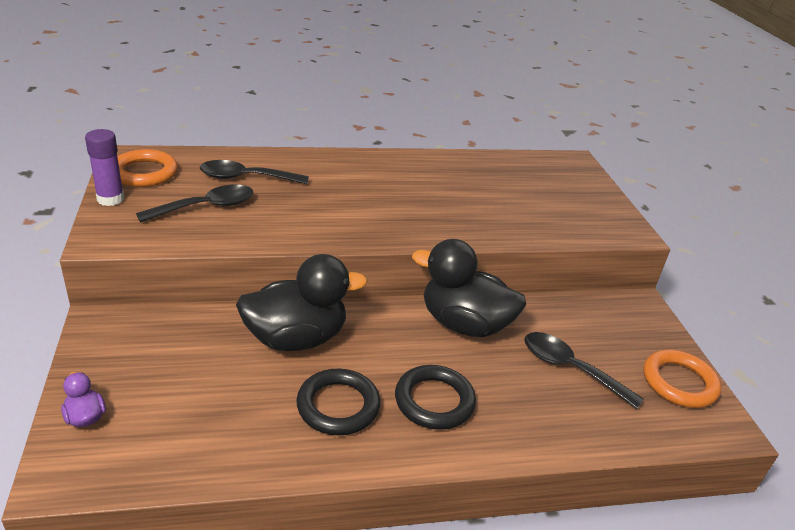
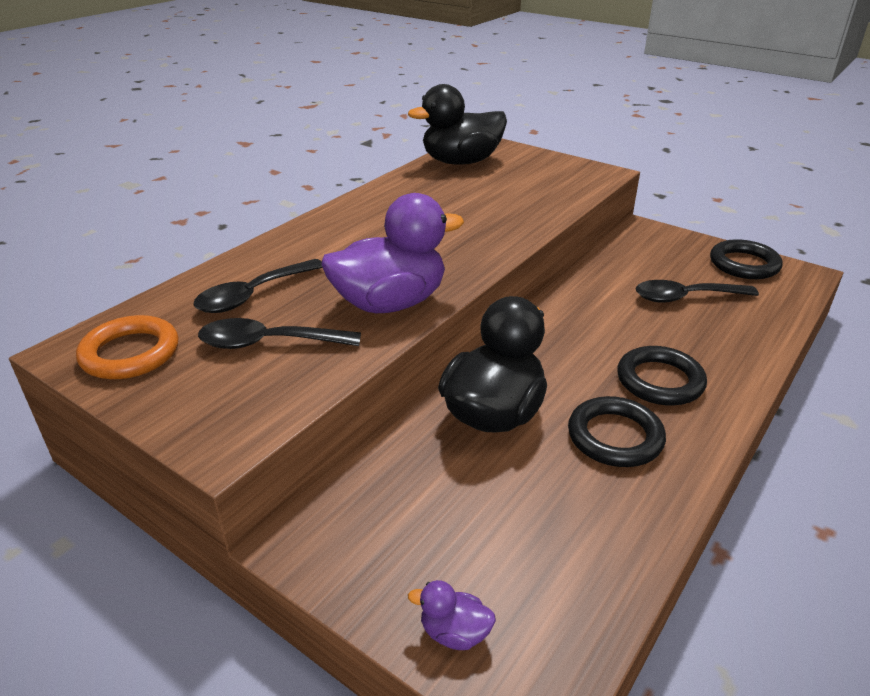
camera: 40 degrees left, 0 degrees up
purple glue stick [85,129,124,206] -> none
black spoon [136,185,254,223] -> black spoon turned 105 degrees counterclockwise [198,318,361,349]
black duck [412,239,526,337] -> black duck moved to [408,84,507,164]
orange ring [643,350,722,408] -> black ring [710,239,783,279]
none -> purple duck [321,193,464,313]

